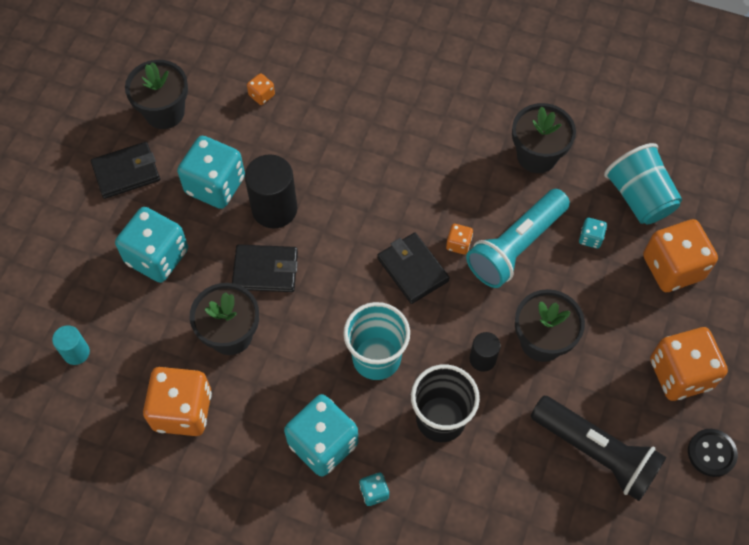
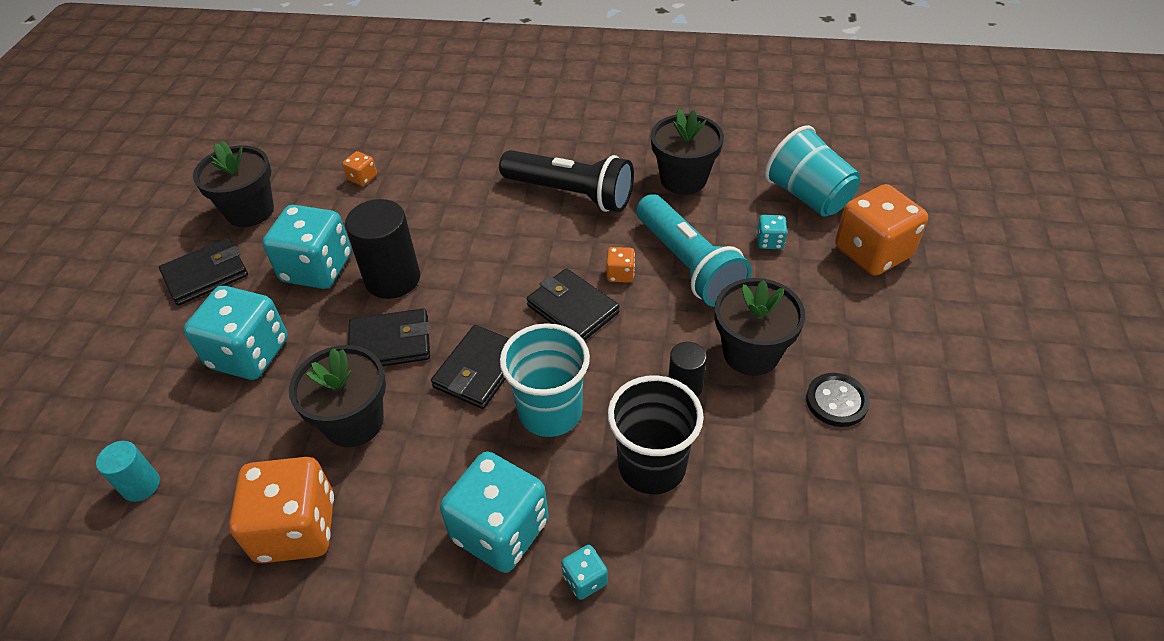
camera: 10 degrees left, 15 degrees down
turquoise flashlight [466,189,570,288] -> turquoise flashlight turned 60 degrees counterclockwise [636,194,752,307]
black flashlight [531,396,666,501] -> black flashlight moved to [499,150,634,212]
orange dice [650,327,728,401] -> none
black button [688,429,738,477] -> black button moved to [806,373,870,427]
none -> black wallet [431,325,509,409]

